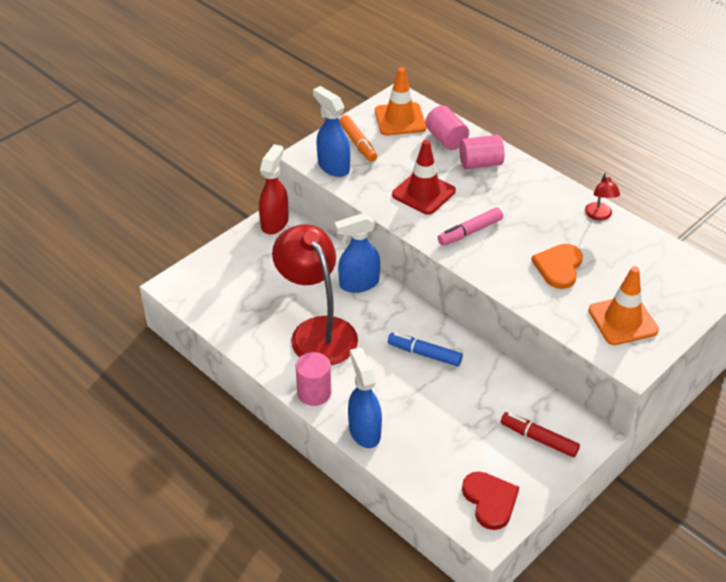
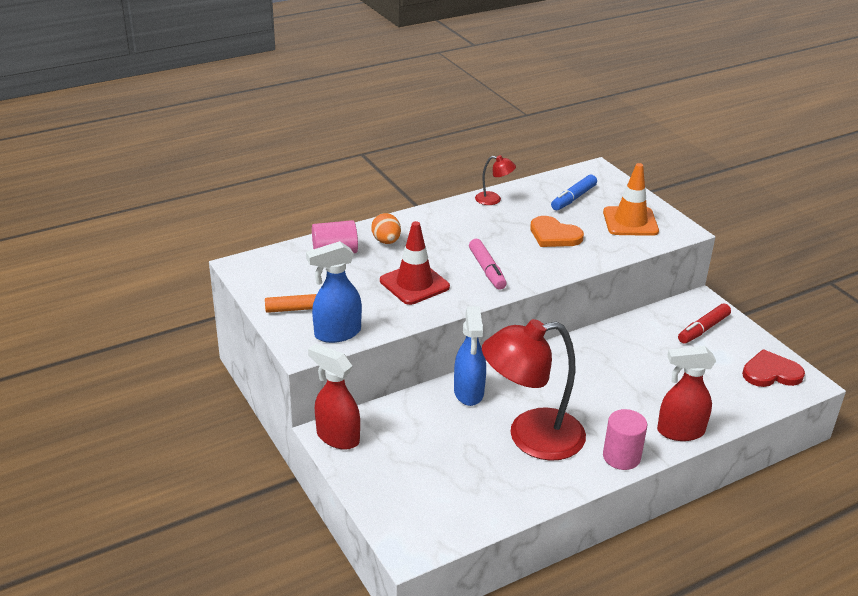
camera: 75 degrees left, 10 degrees down
blue spray bottle [348,347,382,448] -> red spray bottle [657,346,716,441]
orange traffic cone [375,67,426,136] -> none
blue marker [388,333,463,367] -> blue marker moved to [551,174,597,210]
pink cylinder [459,135,505,169] -> orange egg [371,213,401,244]

